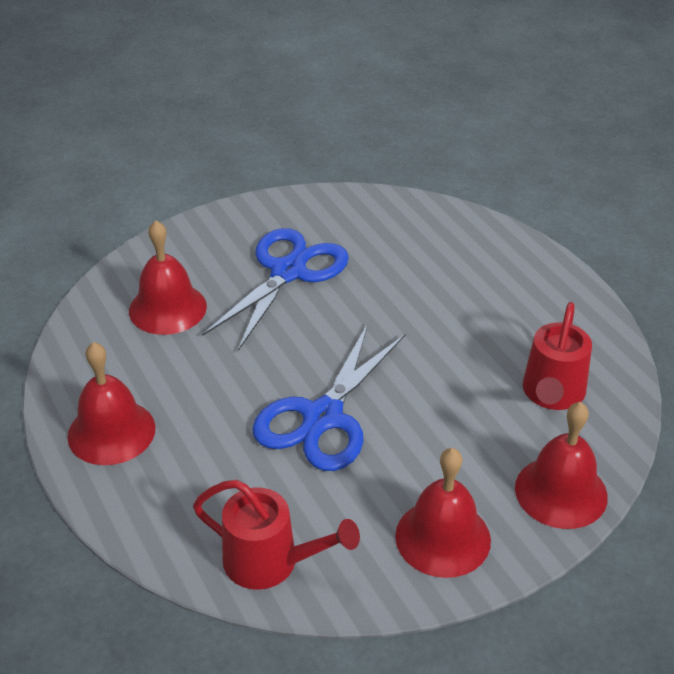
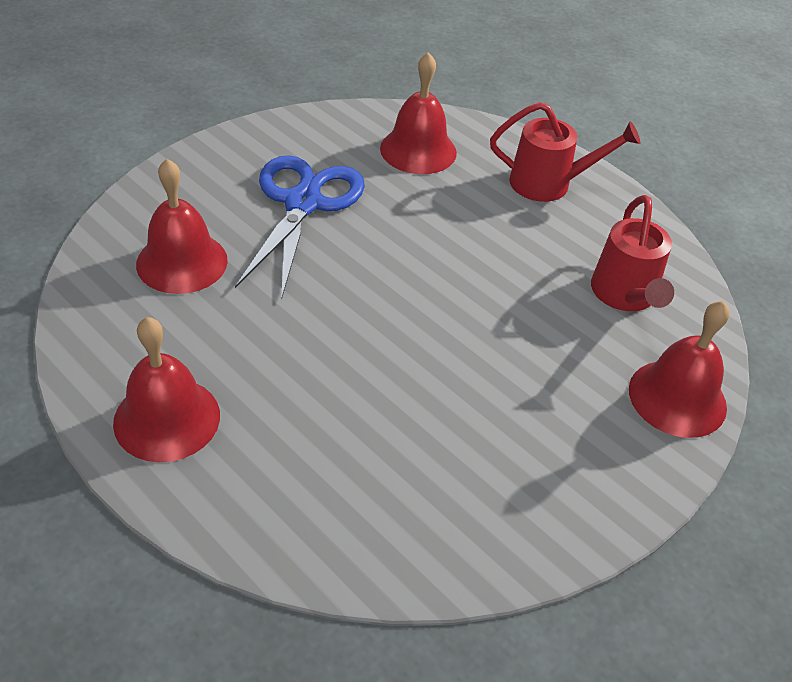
camera: 20 degrees left, 5 degrees up
red watering can [193,480,360,590] -> red watering can moved to [490,102,640,202]
blue scissors [252,324,405,471] -> none
red bell [395,448,491,578] -> red bell moved to [380,52,457,174]

